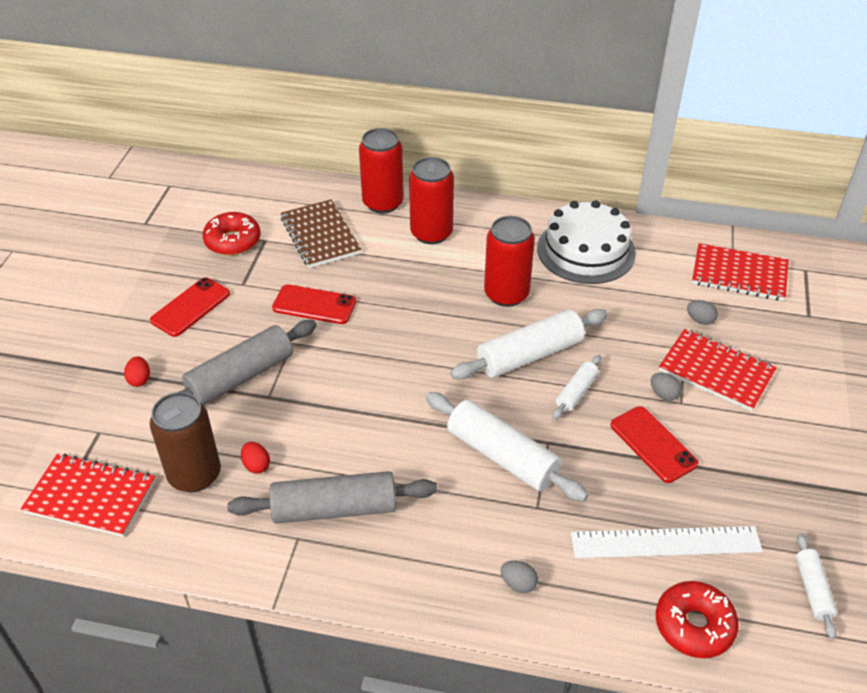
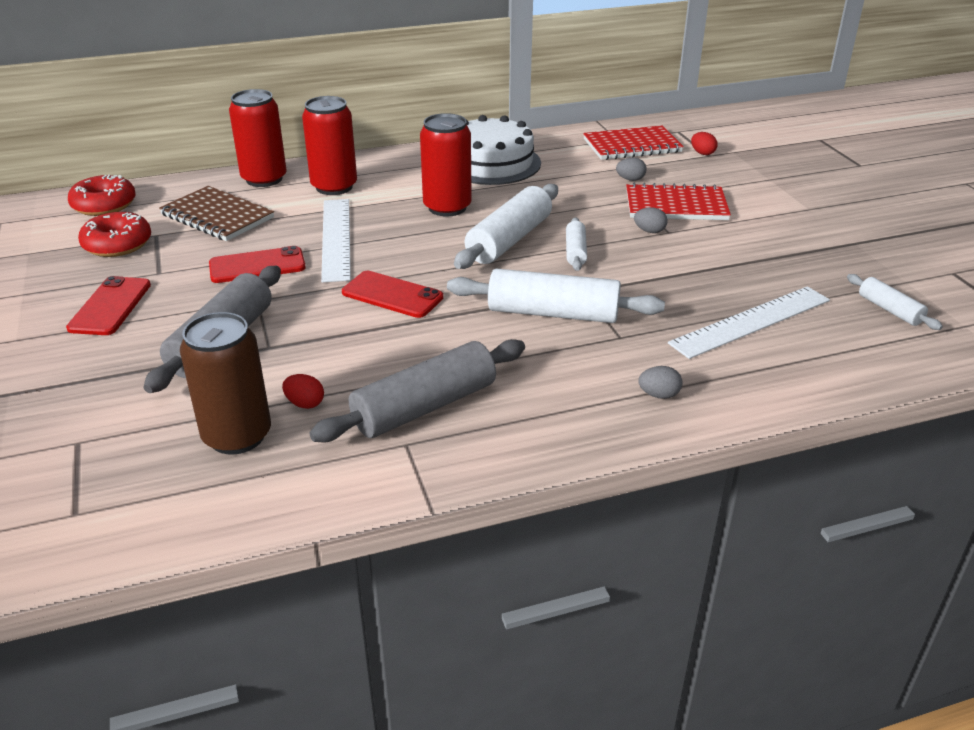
camera: 30 degrees left, 10 degrees down
red notebook [21,453,156,537] -> none
red egg [124,356,150,387] -> red egg moved to [691,132,718,155]
red phone [610,406,699,483] -> red phone moved to [342,271,443,318]
red donut [656,581,739,658] -> red donut moved to [68,175,136,216]
none -> white ruler [321,199,351,283]

